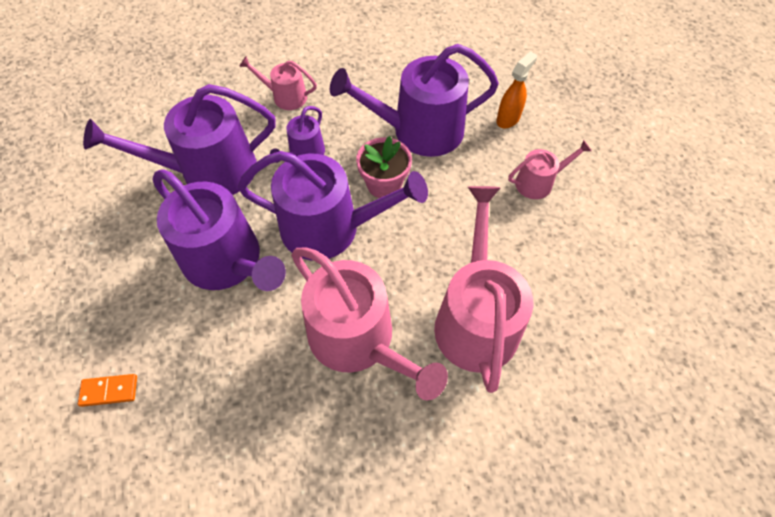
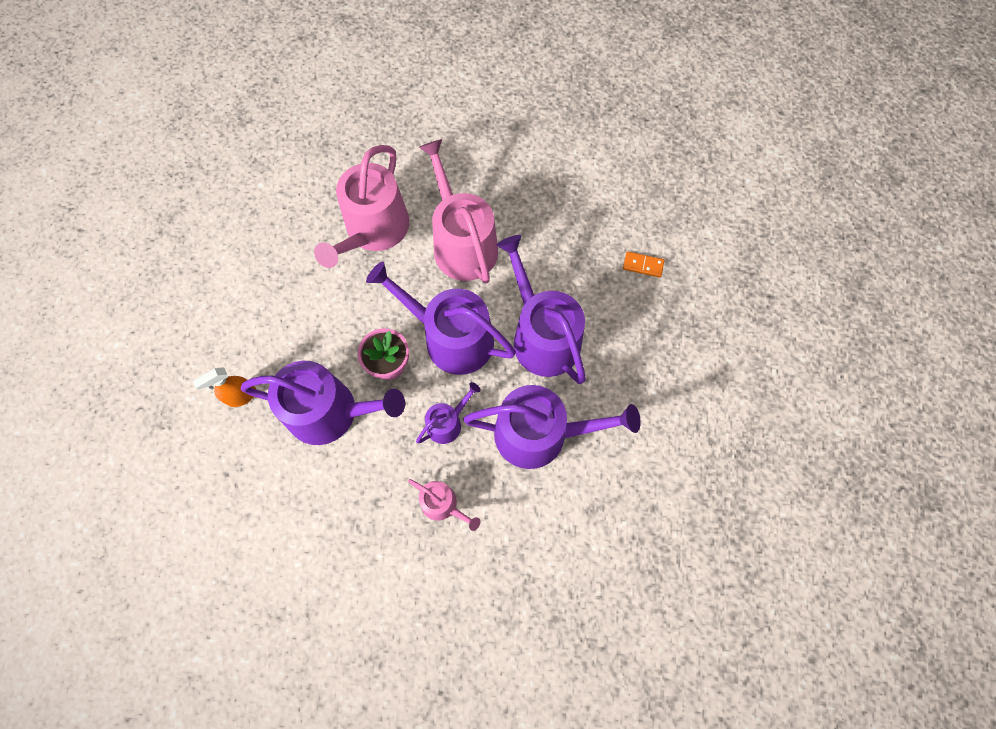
camera: 160 degrees left, 10 degrees up
pink watering can [508,140,591,199] -> none

